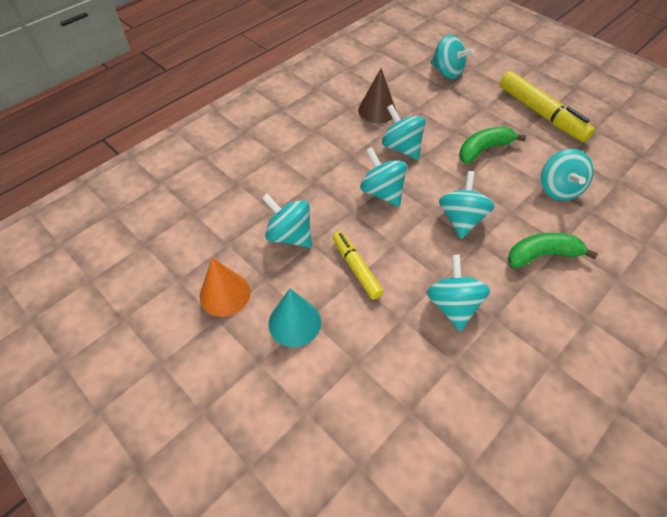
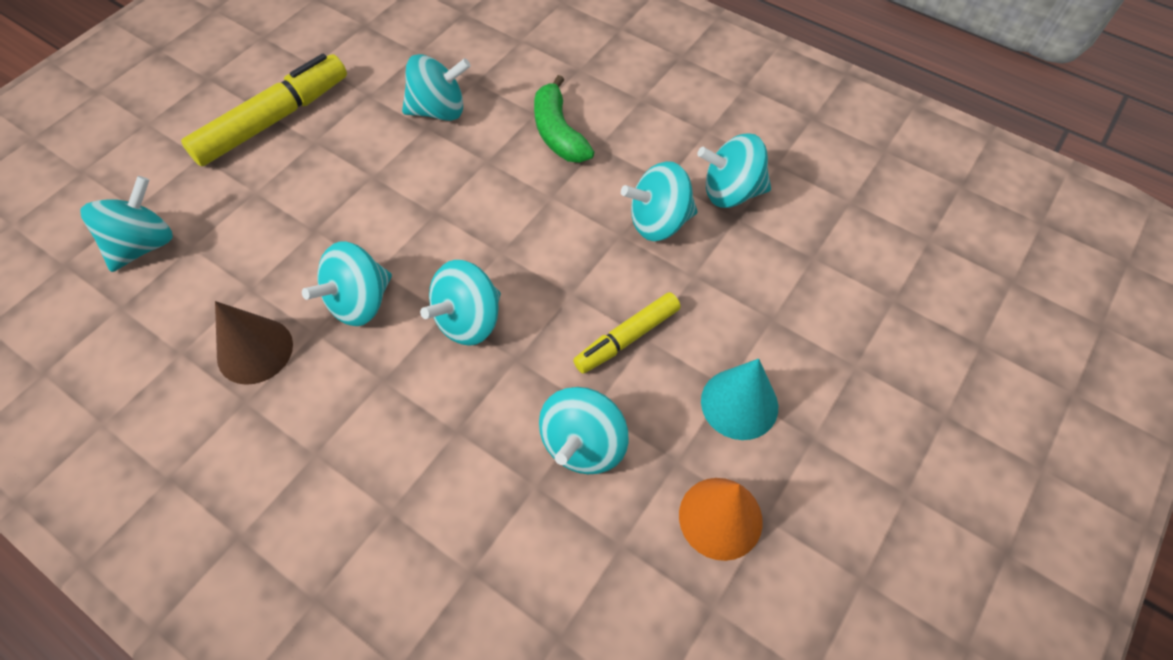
camera: 100 degrees left, 5 degrees up
turquoise spinning top [439,171,495,239] -> turquoise spinning top moved to [697,133,771,208]
green banana [459,127,526,164] -> none

